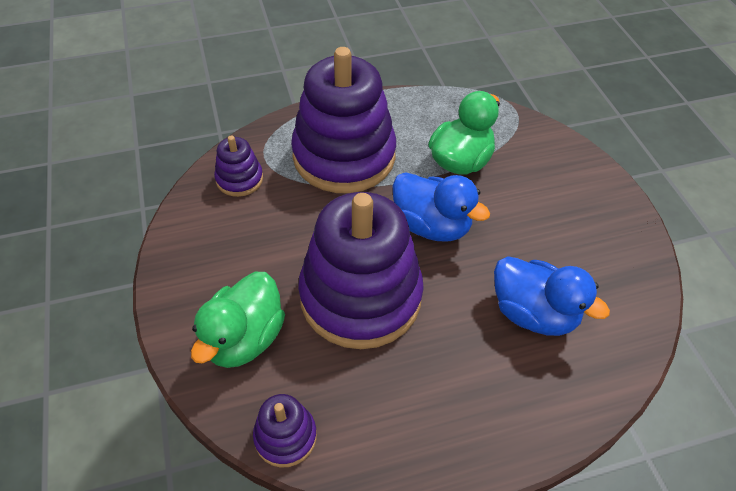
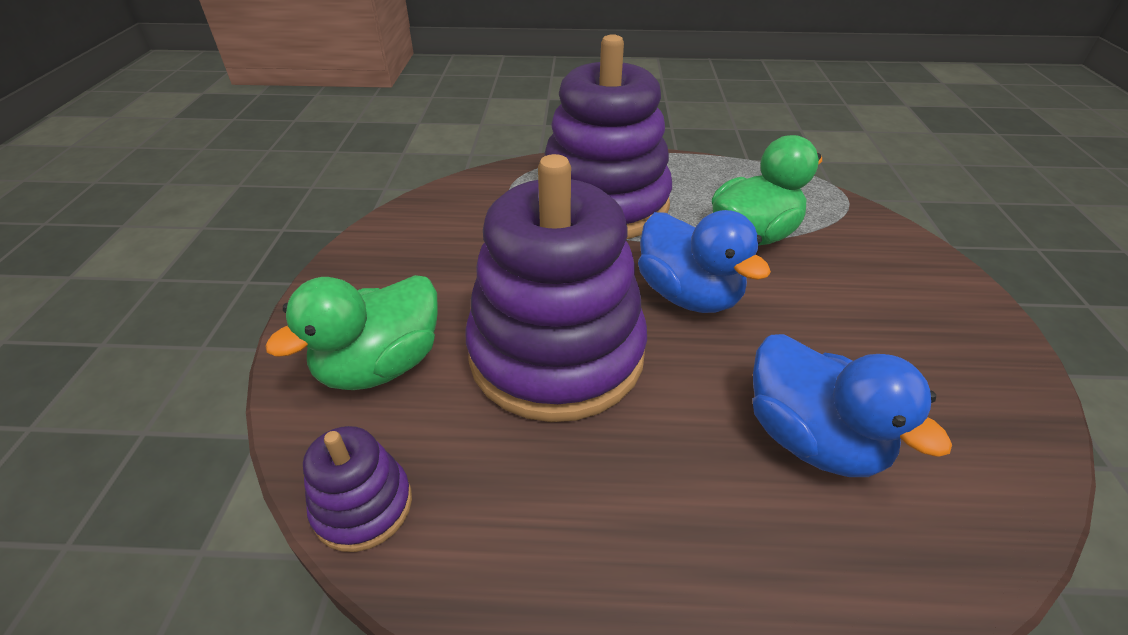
camera: 20 degrees right, 10 degrees down
purple stacking toy [214,135,263,197] -> none

